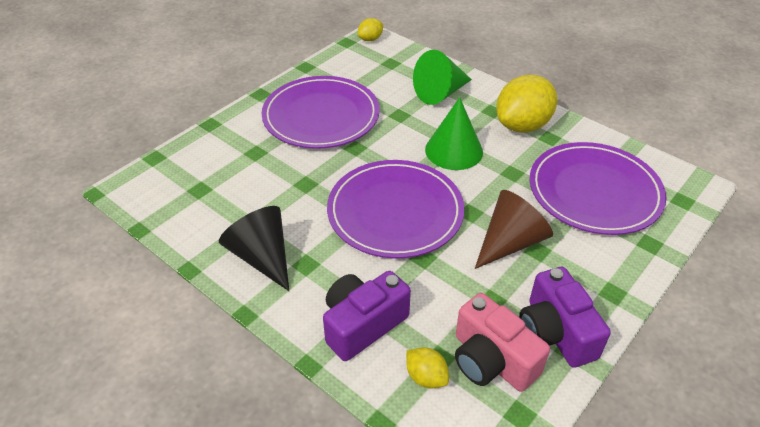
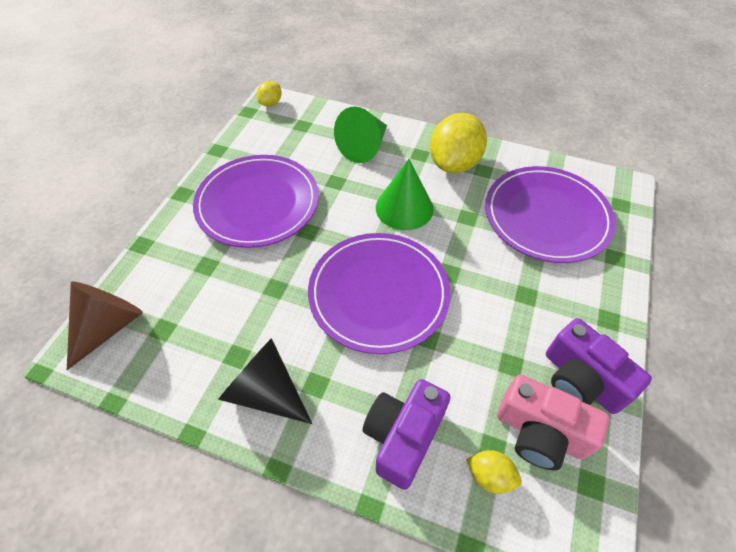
camera: 20 degrees left, 10 degrees up
brown cone [475,190,553,269] -> brown cone moved to [67,281,143,370]

